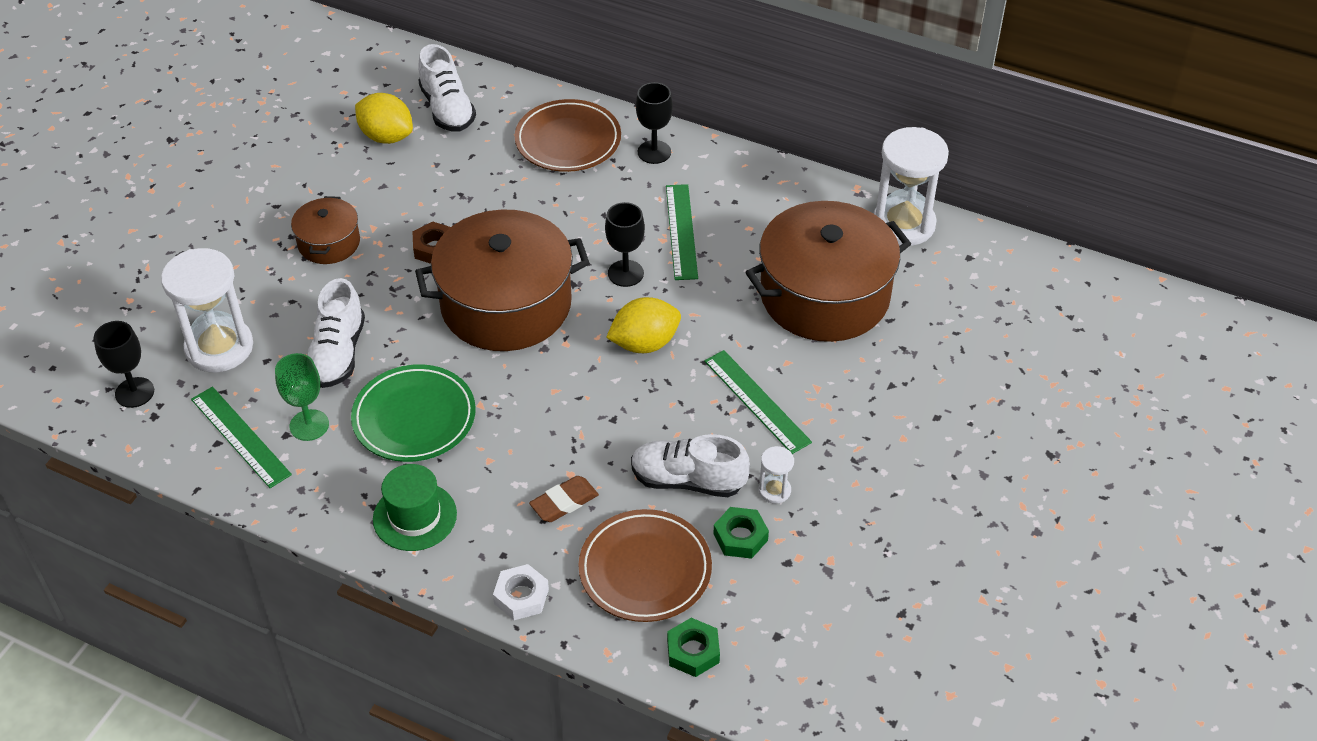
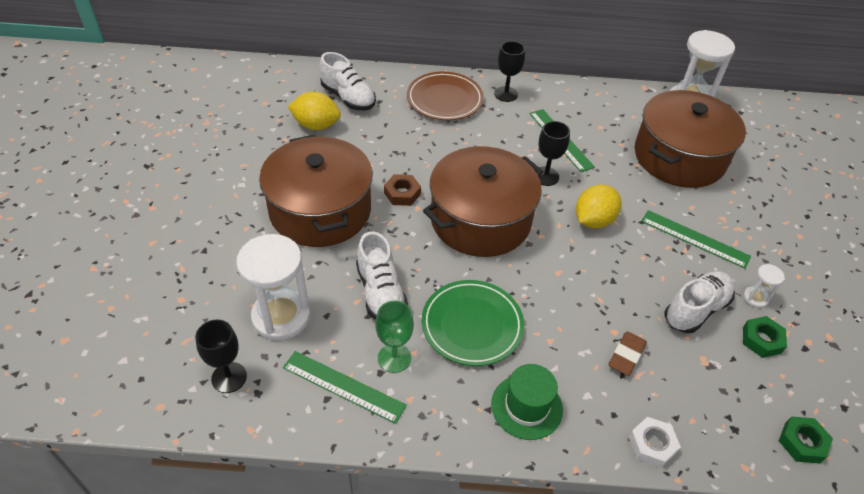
camera: 25 degrees left, 0 degrees up
brown pot [291,196,360,264] -> brown pot [259,135,373,247], size x2.03
brown plate [579,509,712,622] -> none
white shoe [631,434,750,497] -> white shoe turned 150 degrees clockwise [665,271,735,333]

